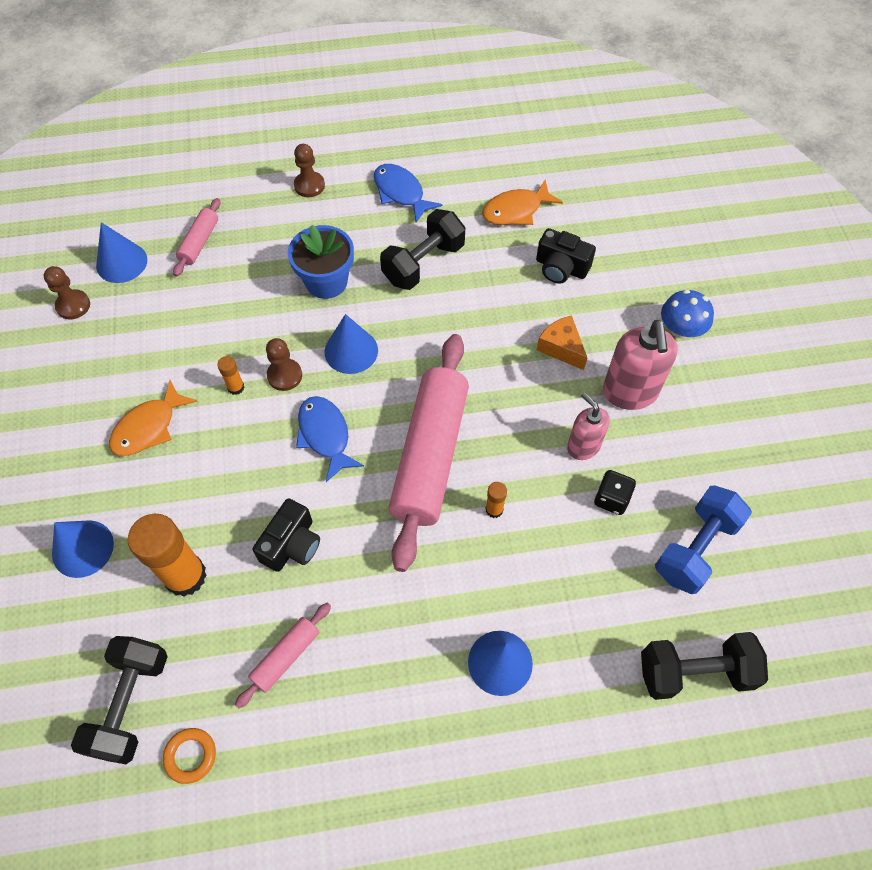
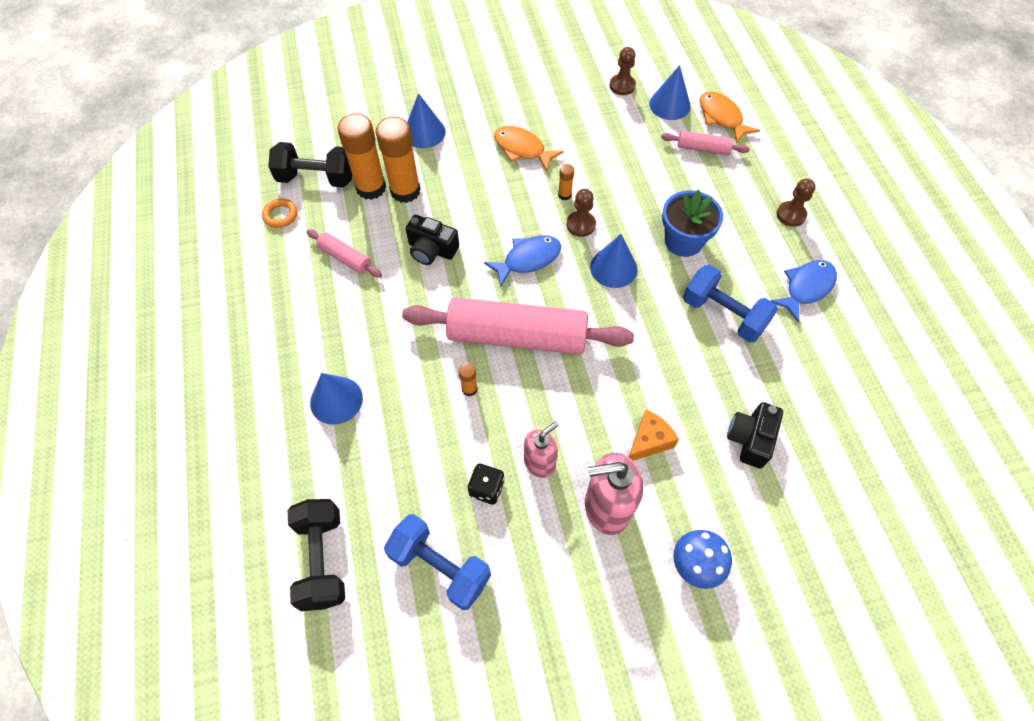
camera: 85 degrees right, 0 degrees up
black dumbbell [380,209,465,290] -> blue dumbbell [683,264,778,343]
orange fish [482,180,563,225] -> orange fish moved to [700,91,760,143]
none -> orange glue stick [337,114,386,200]

